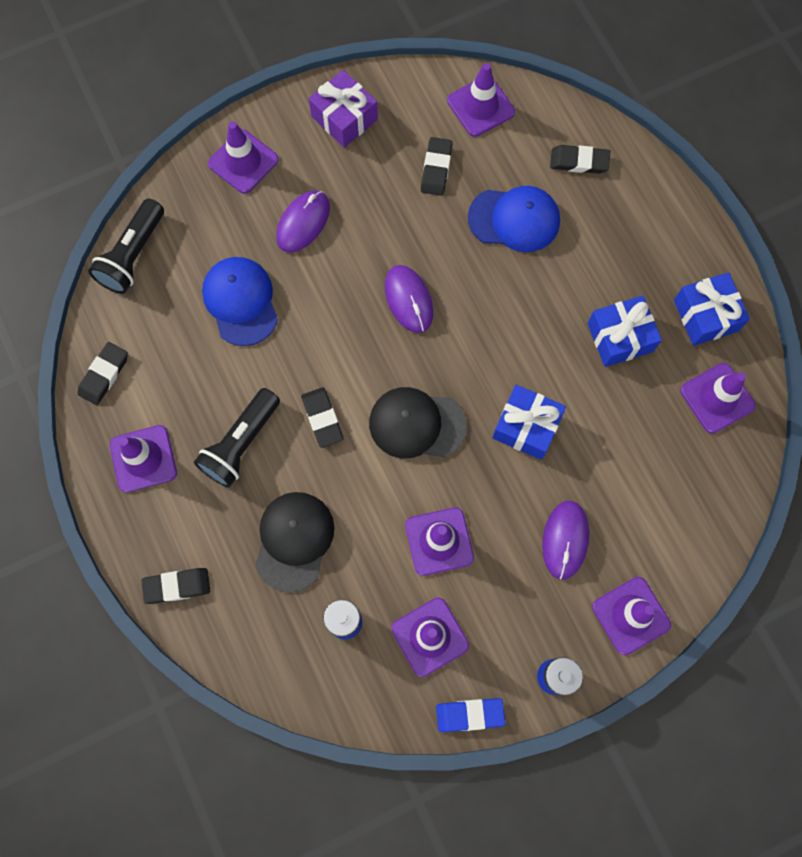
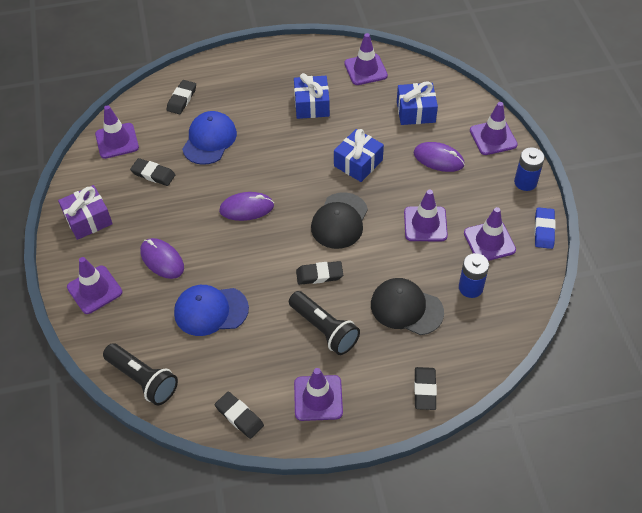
camera: 75 degrees left, 20 degrees down
blue gift [674,272,750,346] -> blue gift moved to [397,81,438,125]

